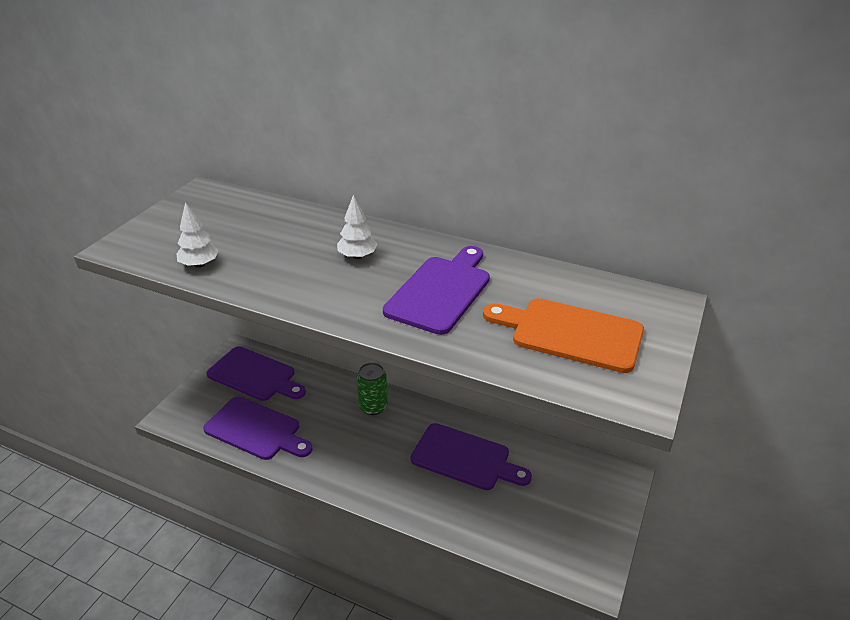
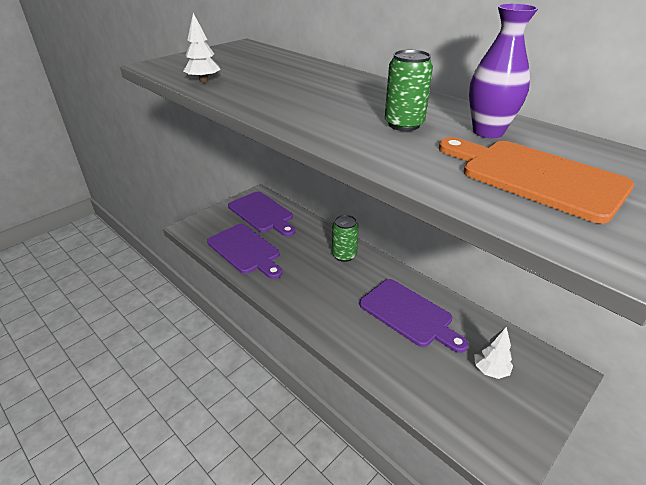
camera: 20 degrees right, 0 degrees up
white tree [337,194,378,259] -> white tree moved to [474,326,513,379]
purple cutting board [383,246,490,335] -> green can [385,50,433,131]
none -> purple vase [469,3,538,138]

